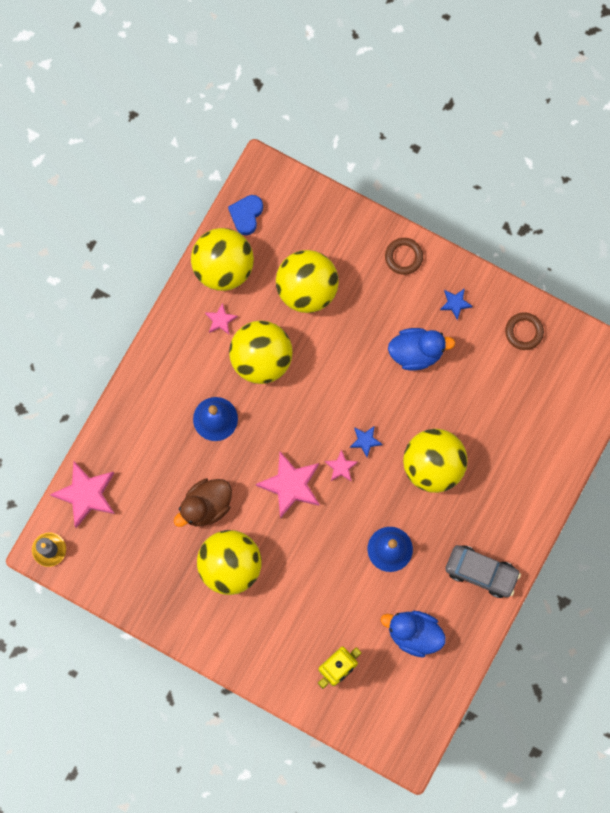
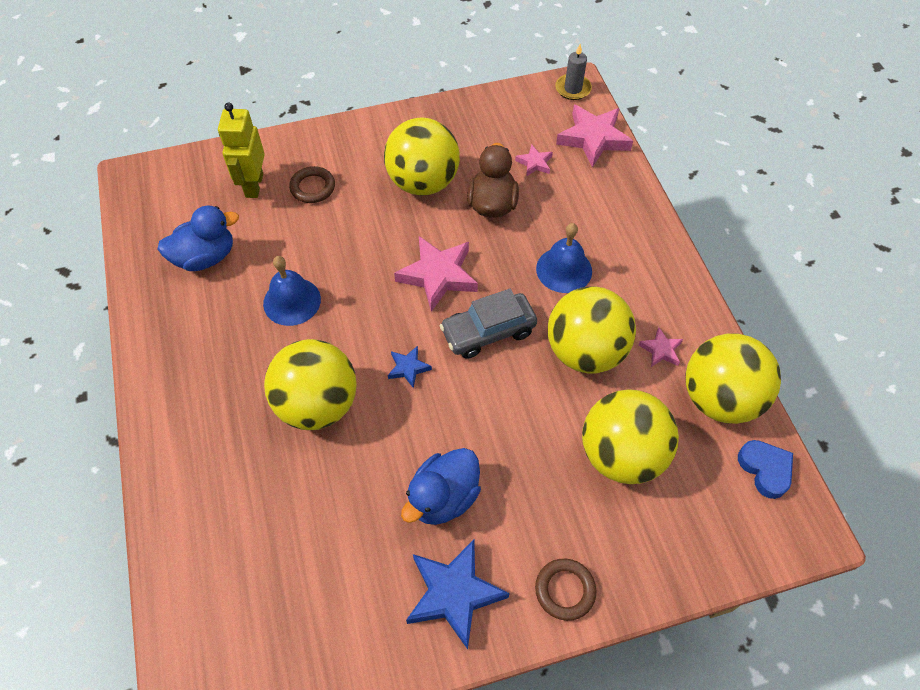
camera: 135 degrees right, 20 degrees down
pink star [325,449,358,481] -> pink star moved to [515,144,553,177]
blue star [440,288,473,320] -> blue star [406,540,510,649], size x2.00
grey car [445,545,521,598] -> grey car moved to [439,289,537,359]
brown ring [505,312,544,350] -> brown ring moved to [289,166,335,203]

